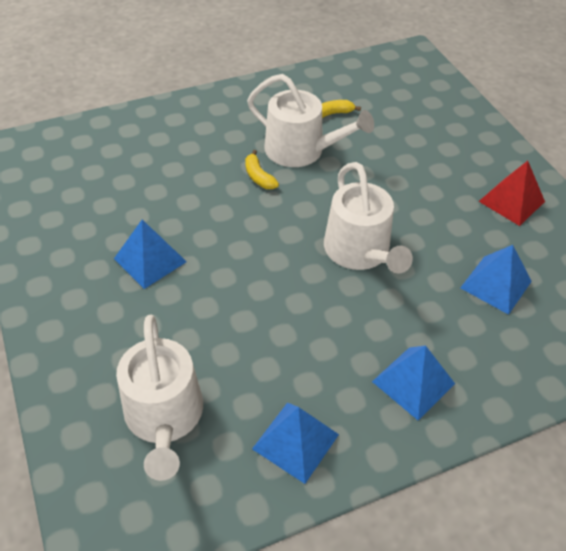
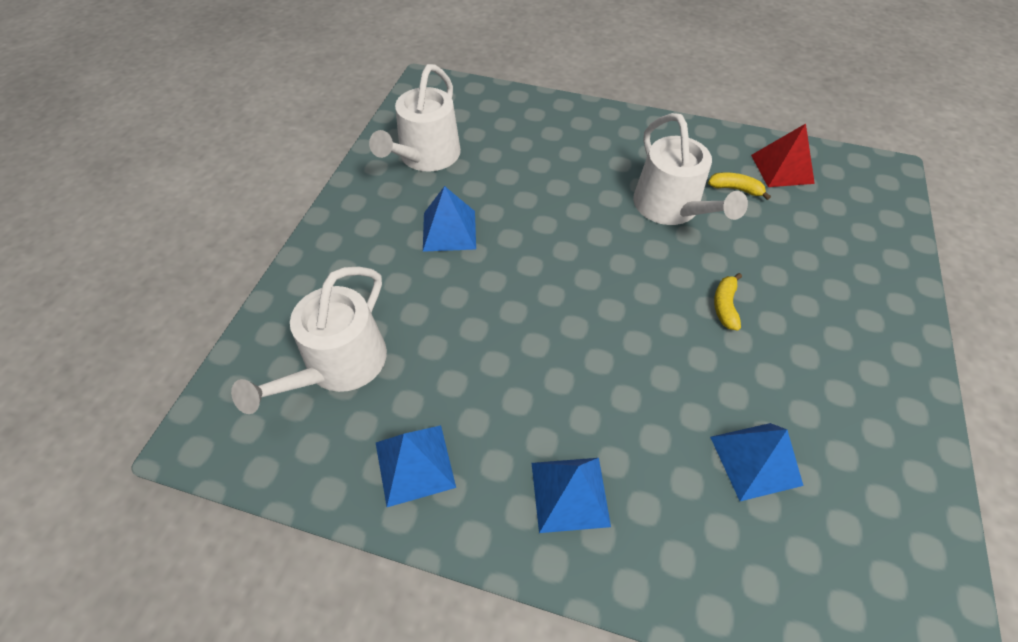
camera: 40 degrees right, 5 degrees up
yellow banana [245,150,279,189] -> yellow banana moved to [714,273,742,331]
white watering can [324,162,413,274] -> white watering can moved to [369,64,461,172]
red pyramid [479,161,545,226] -> red pyramid moved to [751,124,815,187]

